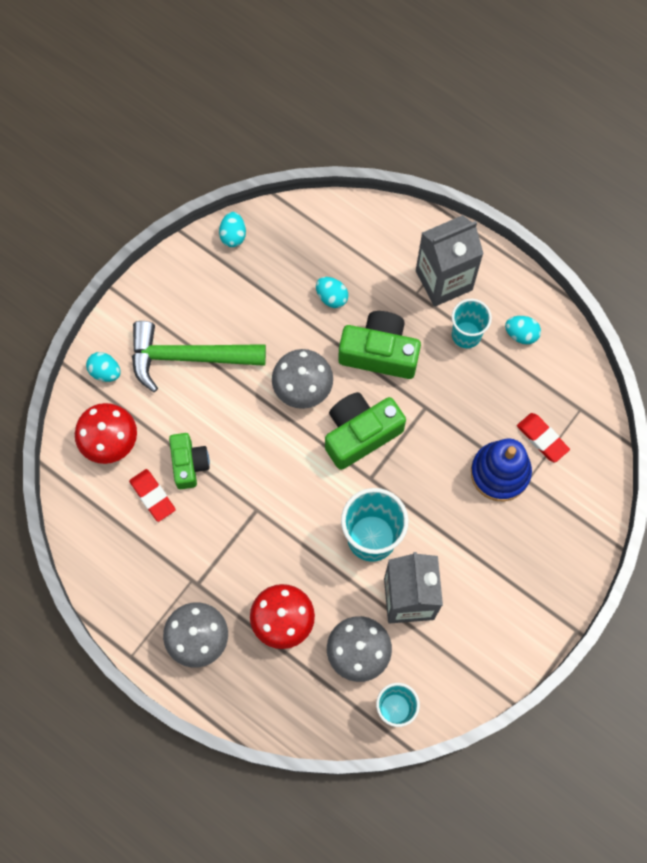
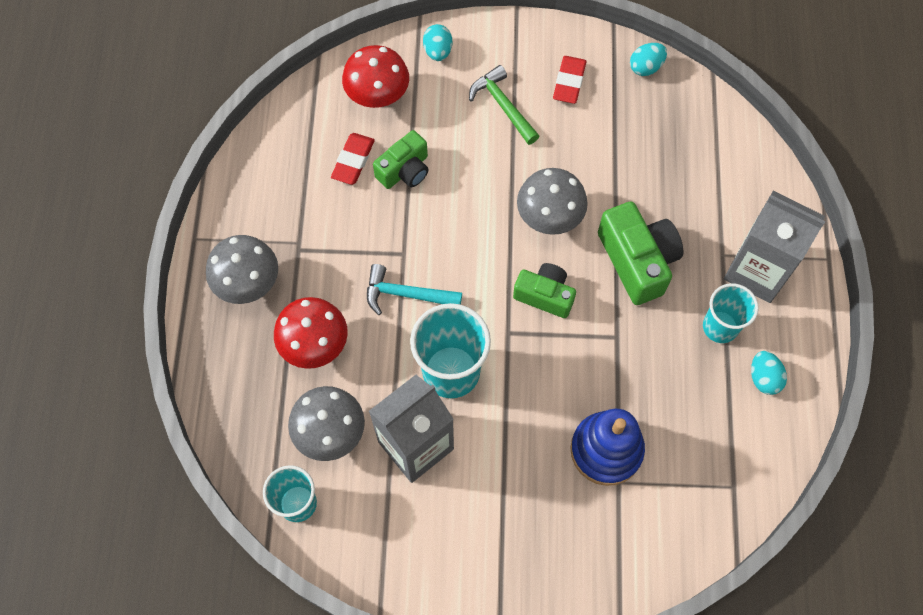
camera: 55 degrees right, 5 degrees down
green hammer [132,321,266,392] -> green hammer [469,65,539,145], size x0.61
turquoise egg [316,277,349,308] -> none
green camera [325,392,406,470] -> green camera [513,263,576,318], size x0.64
red eraser [517,413,570,462] -> red eraser moved to [553,56,586,104]
none -> turquoise hammer [367,264,462,315]

